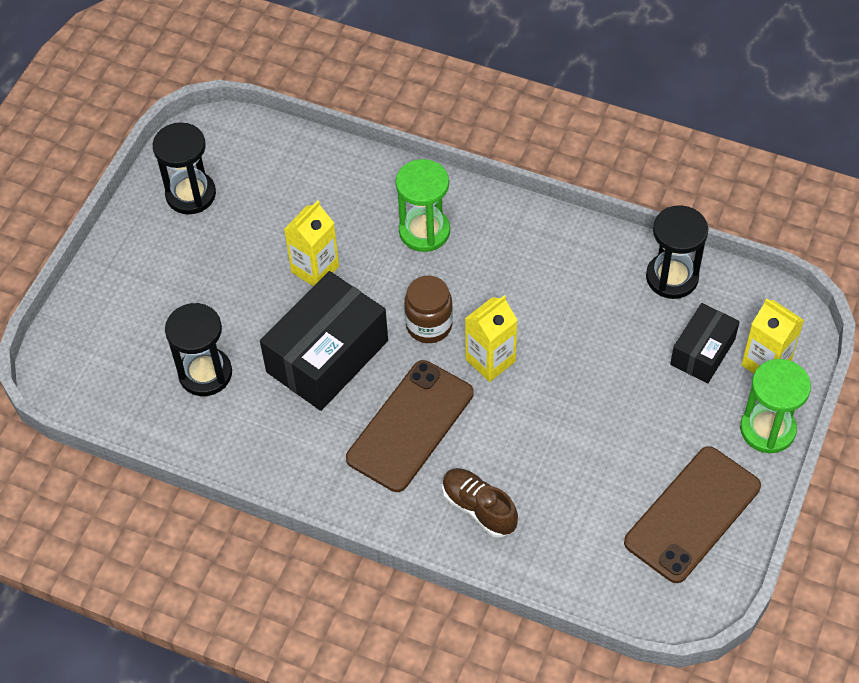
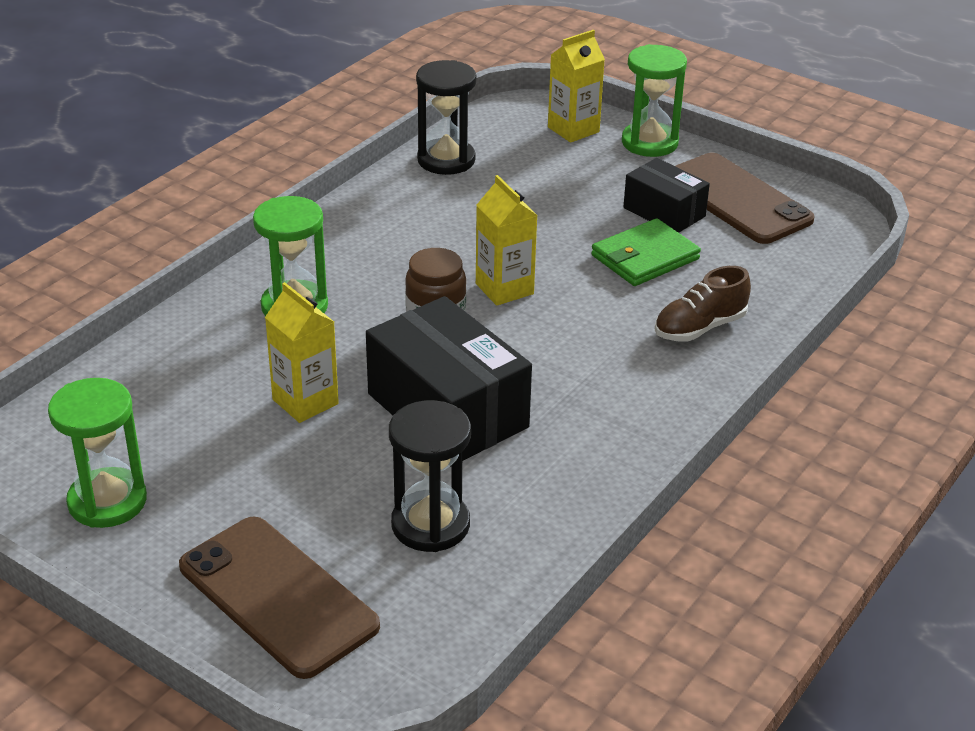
camera: 80 degrees left, 20 degrees down
black hourglass [153,122,216,214] -> green hourglass [48,378,147,528]
brown phone [346,360,474,492] -> brown phone moved to [179,517,380,679]
black box [670,303,740,383] -> black box moved to [623,158,710,233]
none -> green wallet [591,218,701,286]

